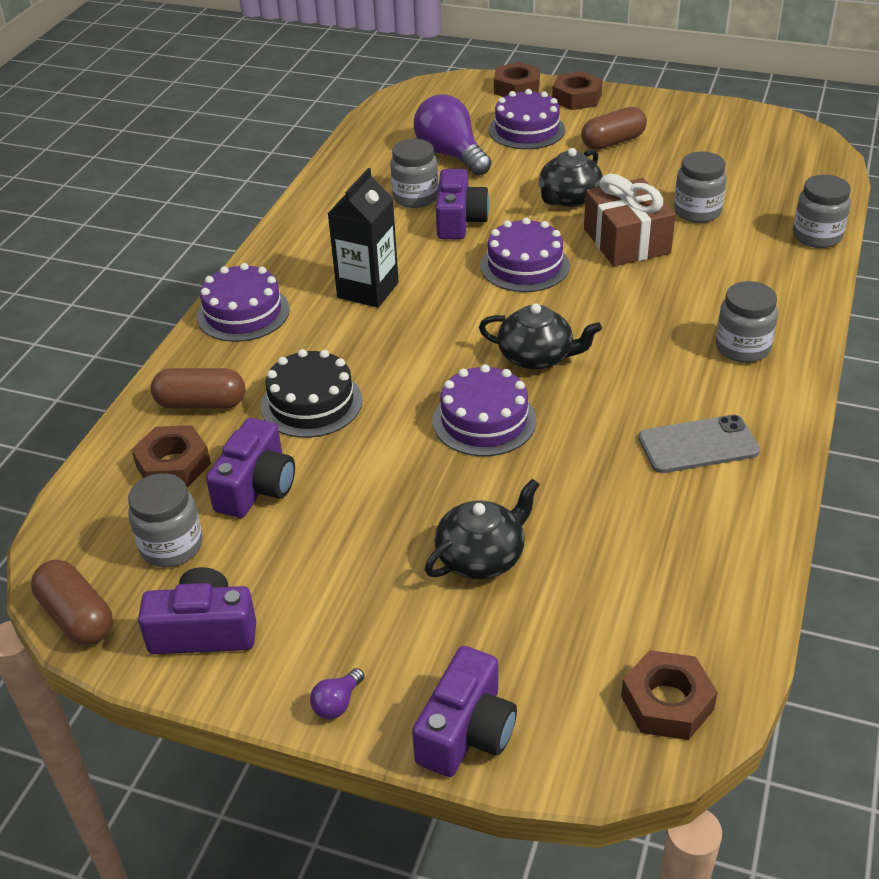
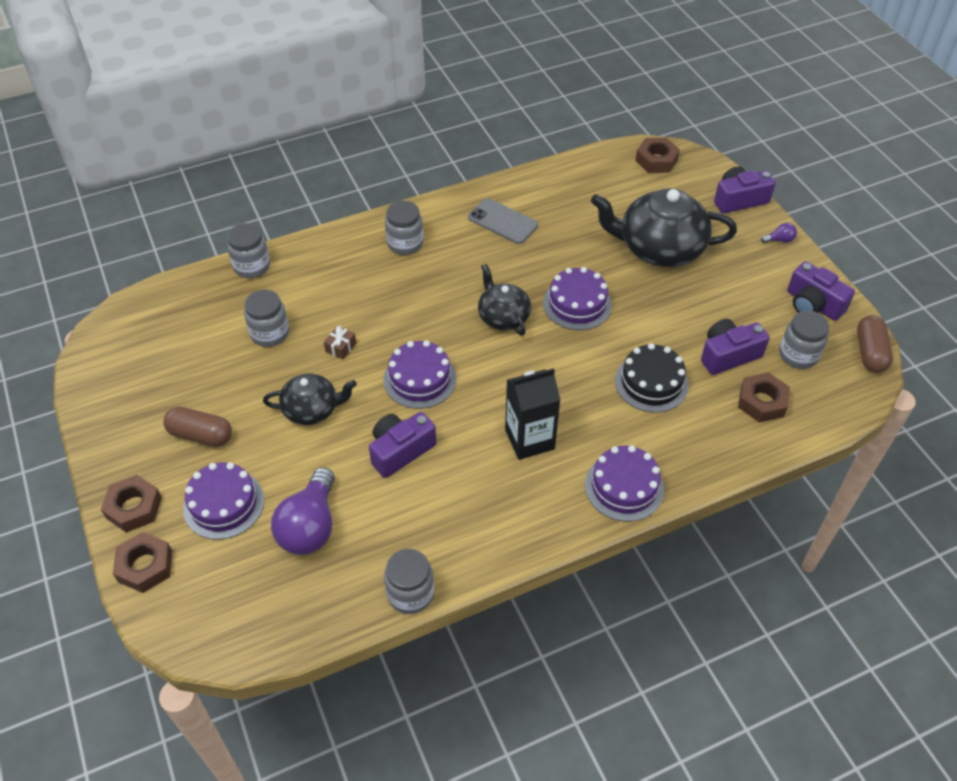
camera: 135 degrees left, 10 degrees up
brown capsule [151,368,245,409] -> none
grey jar [390,139,439,208] -> grey jar moved to [384,549,434,614]
black teapot [425,479,540,579] -> black teapot [591,188,737,267], size x1.75
brown gift [584,174,676,266] -> brown gift [324,325,356,360], size x0.42

